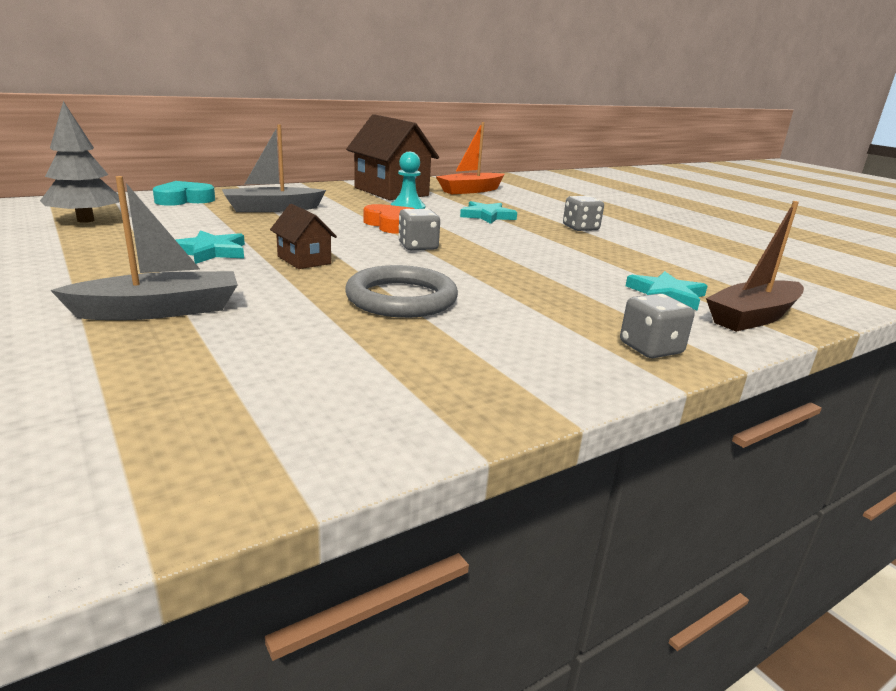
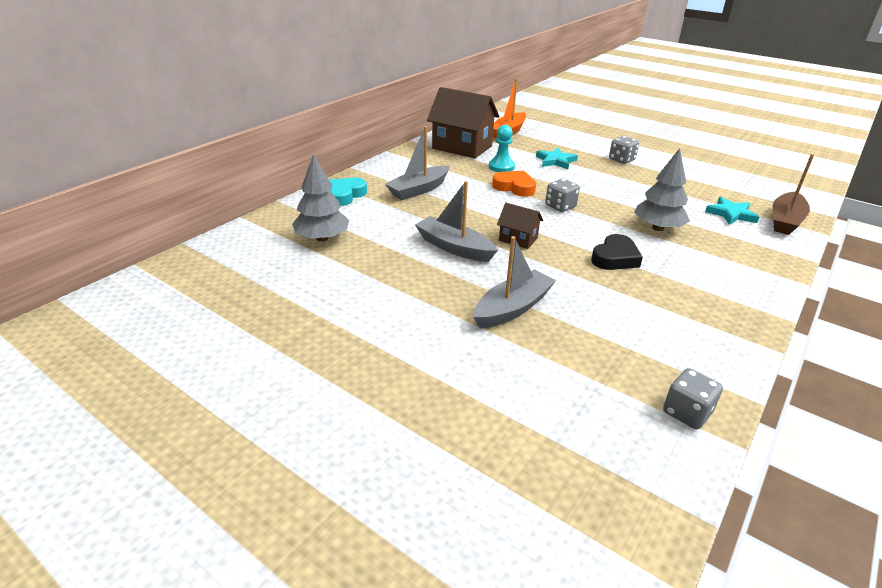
camera: 20 degrees left, 10 degrees up
turquoise star [175,230,245,264] -> grey boat [415,181,498,262]
grey ring [345,265,458,318] -> black heart [591,234,643,270]
grey dice [620,294,695,358] -> grey dice moved to [663,368,723,429]
none -> grey tree [634,148,690,231]

